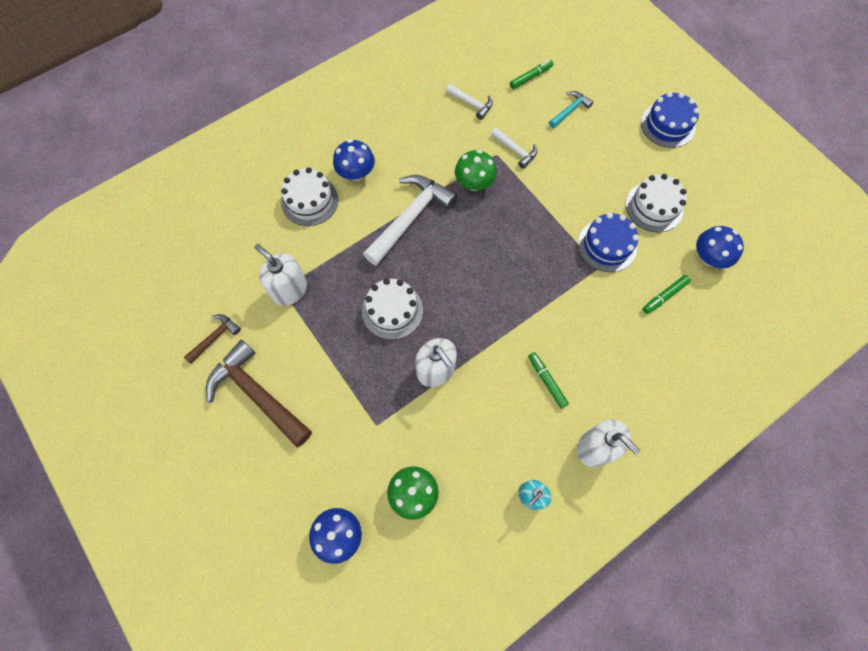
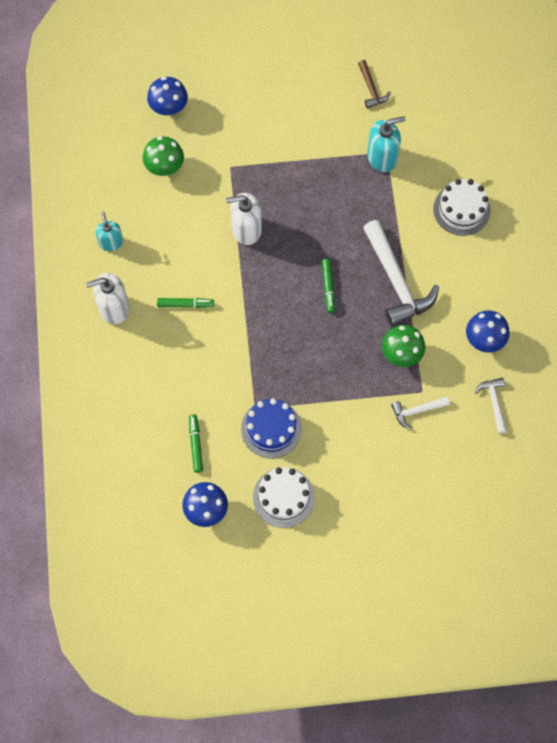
camera: 120 degrees right, 0 degrees up
brown hammer [206,340,312,447] -> none
white soap dispenser [254,244,307,306] -> turquoise soap dispenser [367,116,406,172]
blue mushroom [333,139,375,181] -> blue mushroom moved to [466,310,509,353]
white cake [362,278,423,340] -> none
white hammer [446,84,493,120] -> white hammer turned 105 degrees clockwise [475,378,507,434]
green marker [510,60,554,89] -> green marker moved to [322,259,335,313]
turquoise hammer [549,91,593,128] -> none
blue cake [641,92,700,148] -> none

